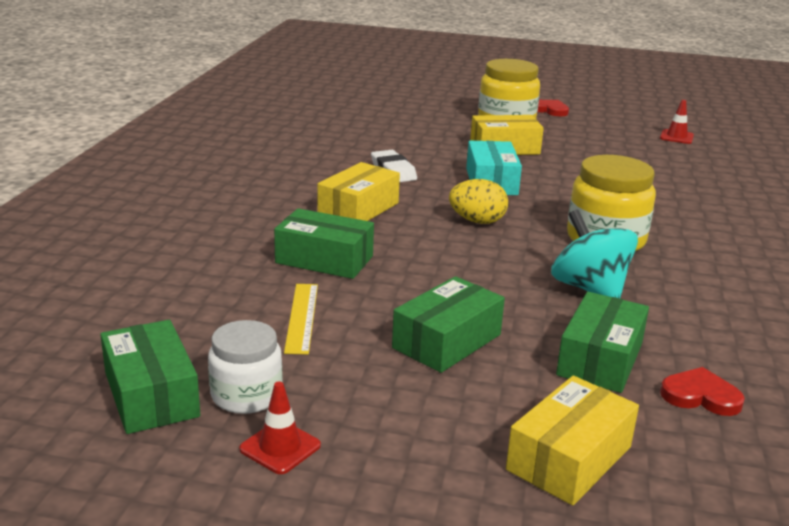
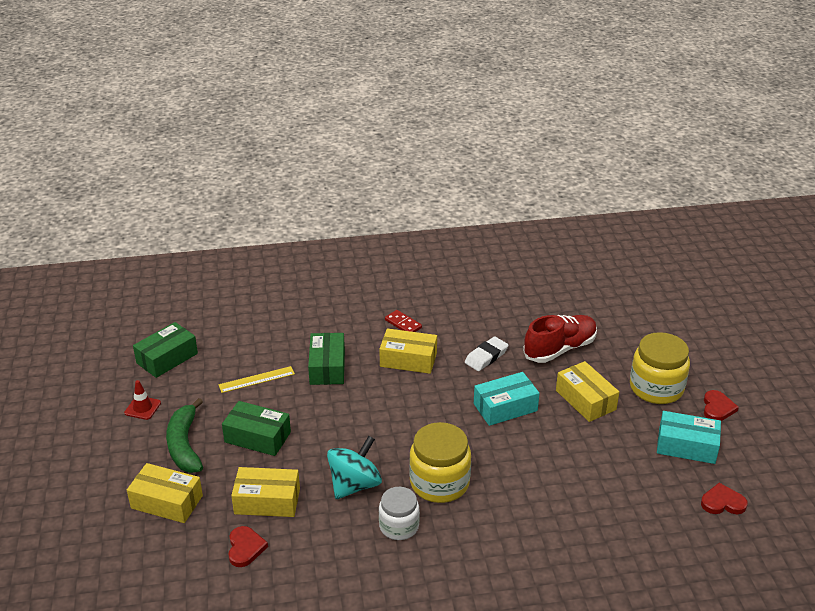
camera: 70 degrees right, 10 degrees up
white jar [208,320,283,414] -> white jar moved to [379,487,420,540]
yellow egg [449,179,508,224] -> none
green box [556,292,649,393] -> yellow box [231,467,300,517]
red traffic cone [660,100,694,144] -> red heart [701,483,748,514]
none -> green banana [166,398,203,473]
none -> red domino [385,310,422,332]
none -> red shoe [523,315,597,363]
none -> turquoise box [657,411,721,464]

